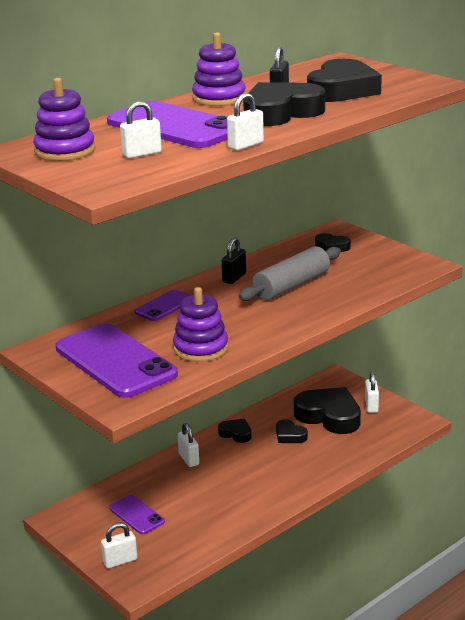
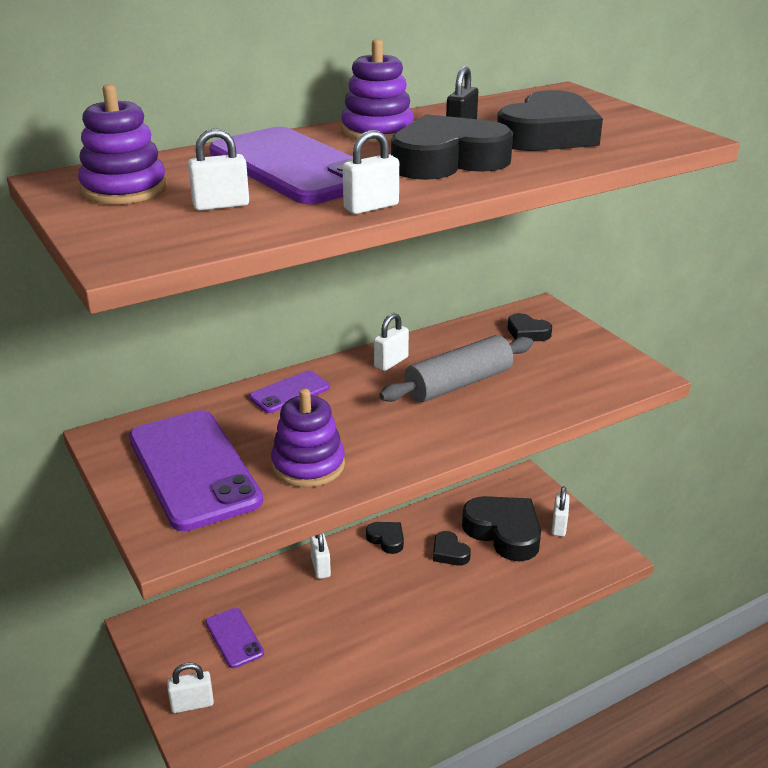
camera: 10 degrees right, 5 degrees up
black padlock [222,238,246,284] -> white padlock [374,313,409,371]

